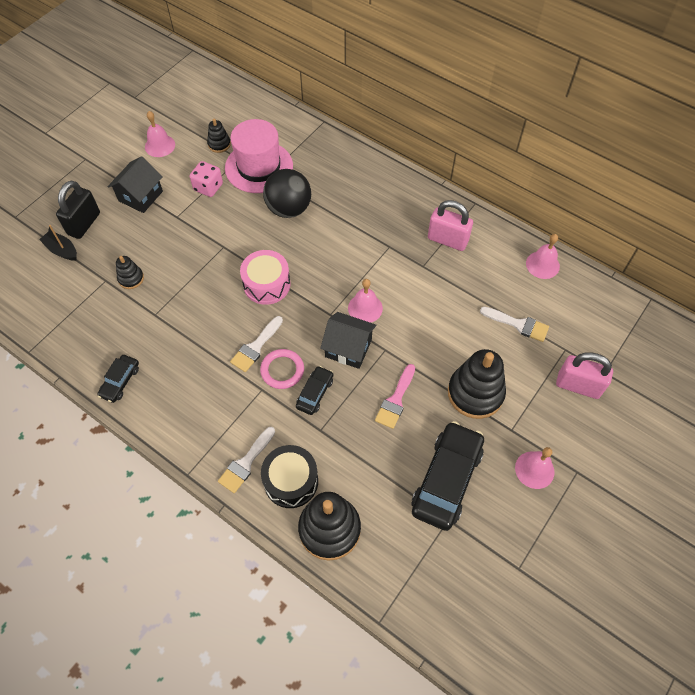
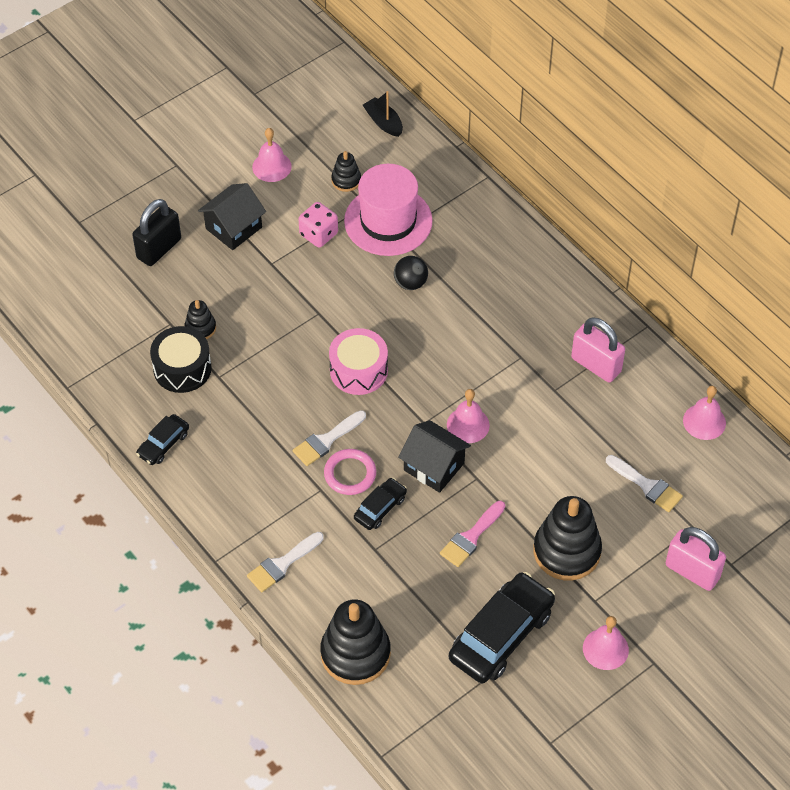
camera: 15 degrees right, 5 degrees down
black boat [39,225,77,261] -> black boat moved to [363,91,403,137]
black drum [261,445,318,508] -> black drum moved to [150,326,212,393]
black ball [263,169,311,218] -> black ball [394,256,428,290], size x0.58

